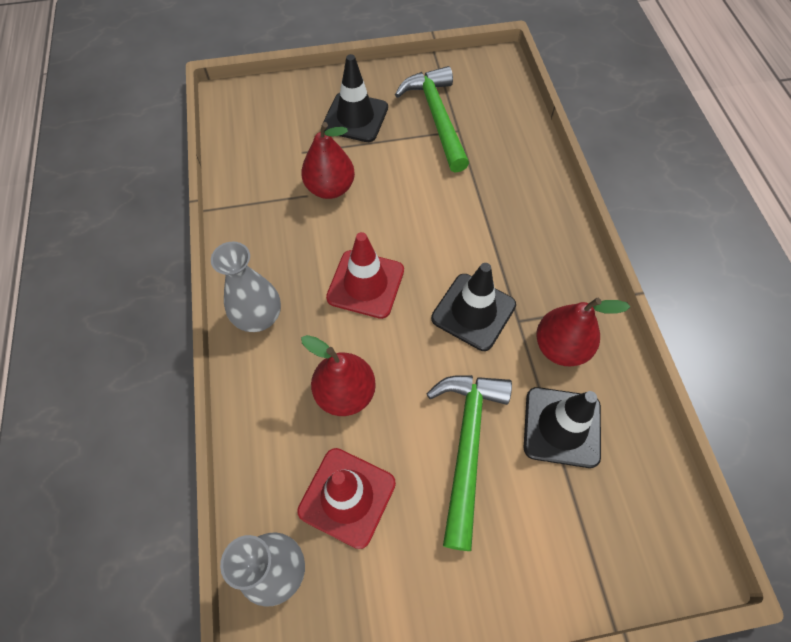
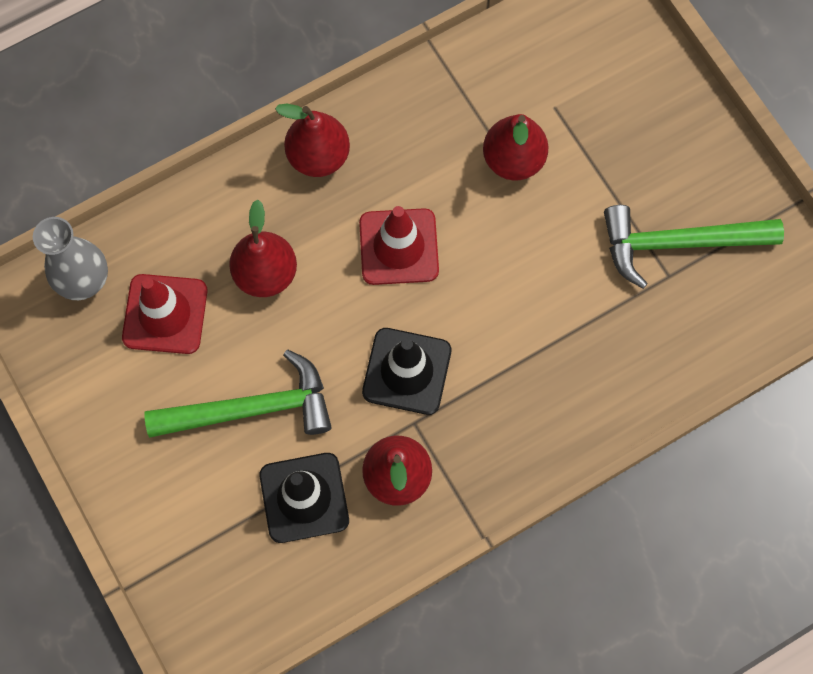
camera: 70 degrees right, 10 degrees up
grey vase [211,241,281,332] -> red pear [275,104,350,177]
black traffic cone [323,54,388,142] -> none
green hammer [395,66,469,173] -> green hammer turned 150 degrees counterclockwise [604,205,784,289]

